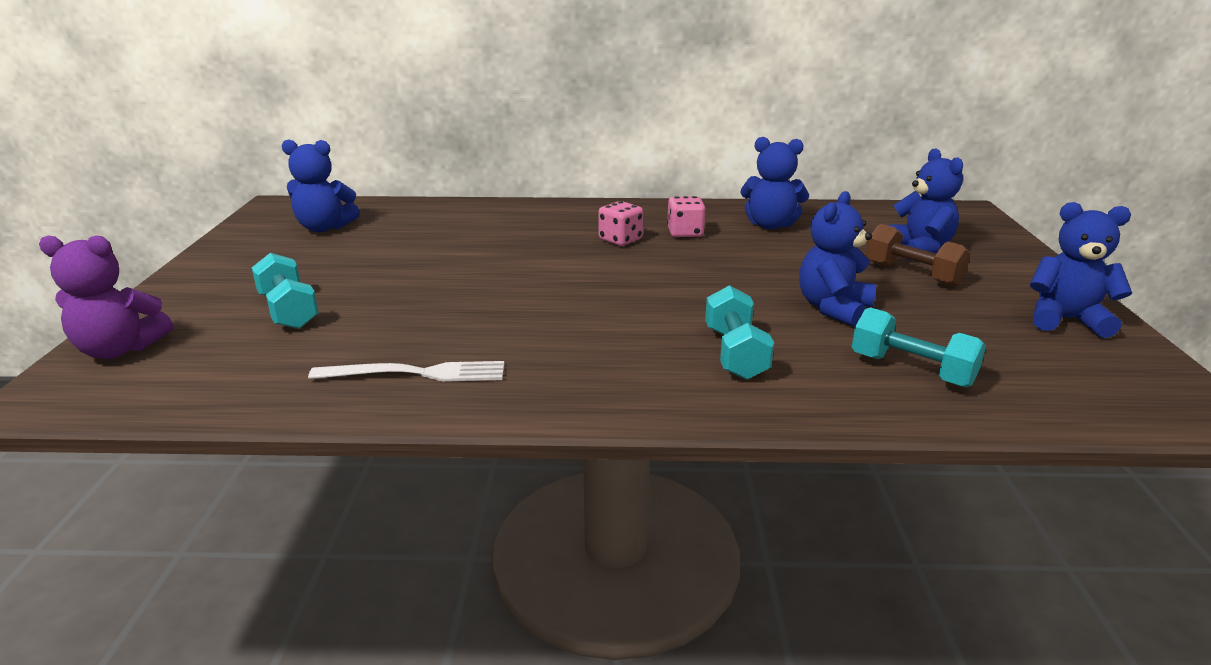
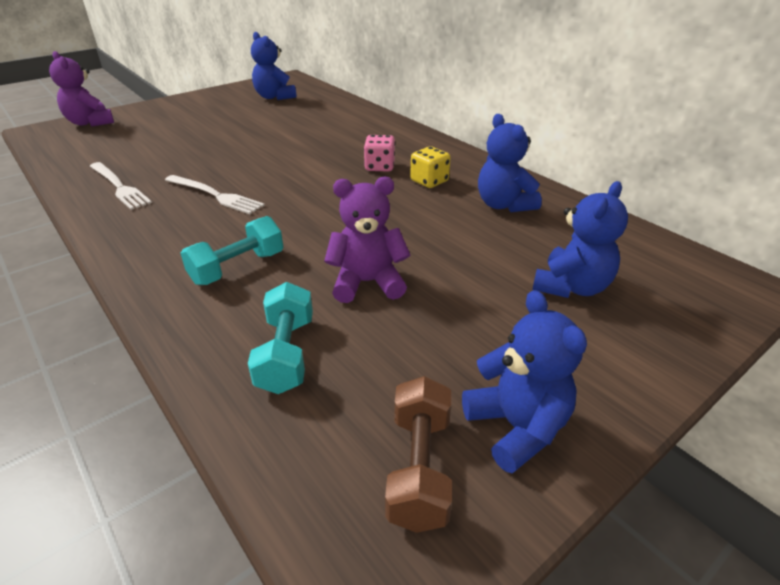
camera: 50 degrees right, 10 degrees up
turquoise dumbbell [251,253,319,329] -> none
pink dice [667,196,706,237] -> yellow dice [410,146,451,188]
blue teddy bear [799,191,876,327] -> purple teddy bear [324,176,410,303]
brown dumbbell [866,224,971,287] -> brown dumbbell moved to [385,376,452,533]
none -> white fork [165,175,265,215]

